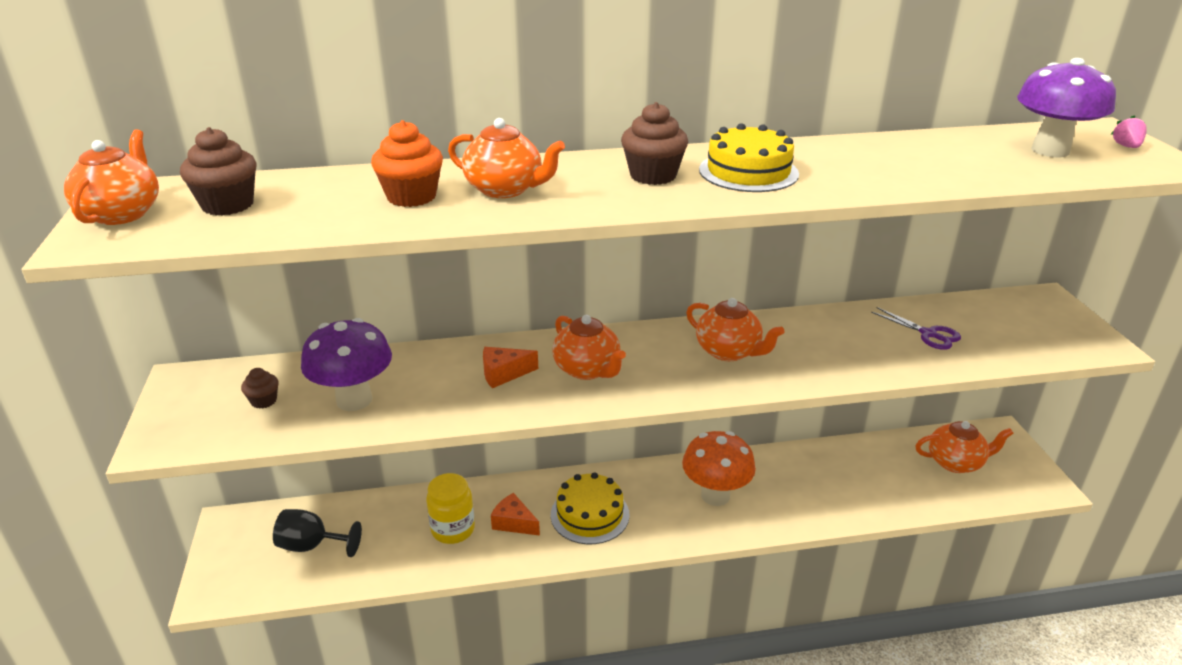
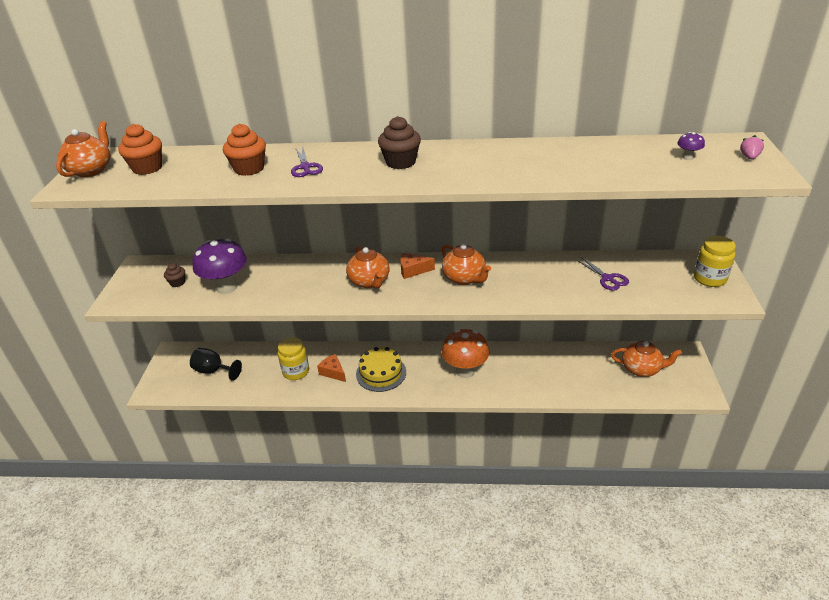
camera: 15 degrees right, 5 degrees up
brown cupcake [180,127,257,216] -> orange cupcake [118,124,162,175]
orange teapot [448,118,565,198] -> purple scissors [291,146,323,177]
orange cheese [483,347,538,388] -> orange cheese moved to [400,253,435,279]
yellow cake [699,123,799,192] -> none
purple mushroom [1017,58,1116,157] -> purple mushroom [677,132,705,160], size x0.42
none -> yellow jar [694,236,736,287]

